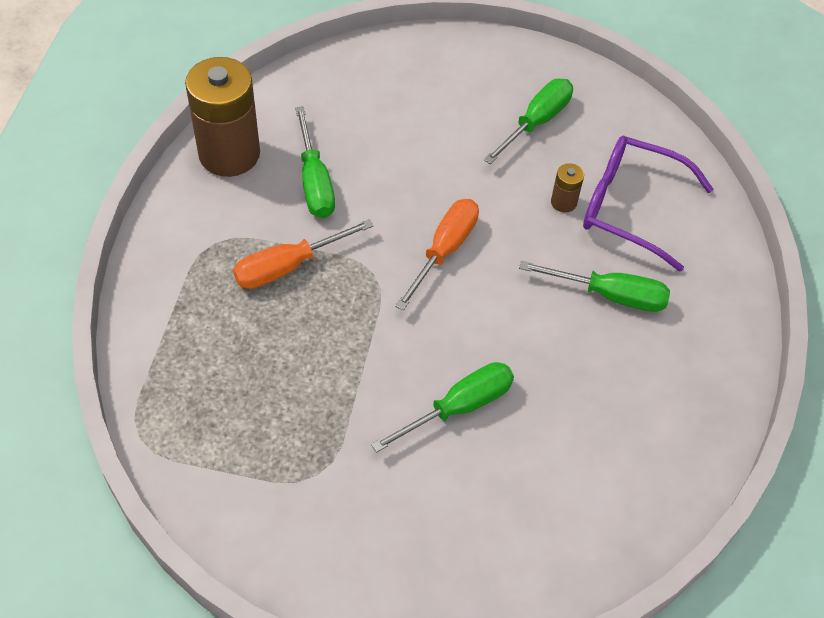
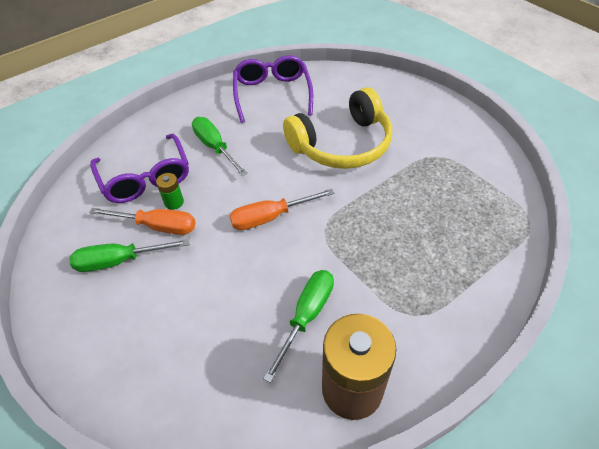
camera: 135 degrees left, 5 degrees down
orange screwdriver [233,219,373,289] -> orange screwdriver moved to [89,208,196,235]
green screwdriver [371,362,514,453] -> yellow headphones [283,87,392,169]
brown battery [551,163,584,212] -> green battery [156,173,184,210]
none -> purple glasses [233,55,313,123]

